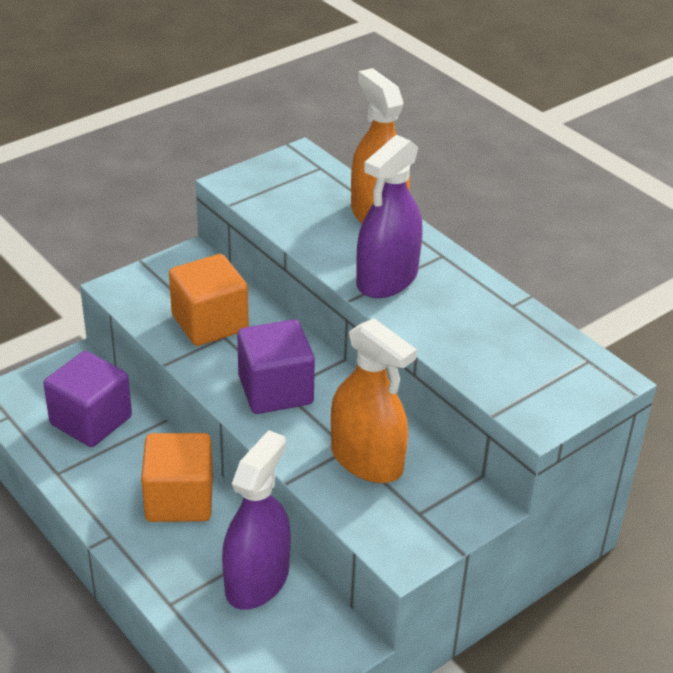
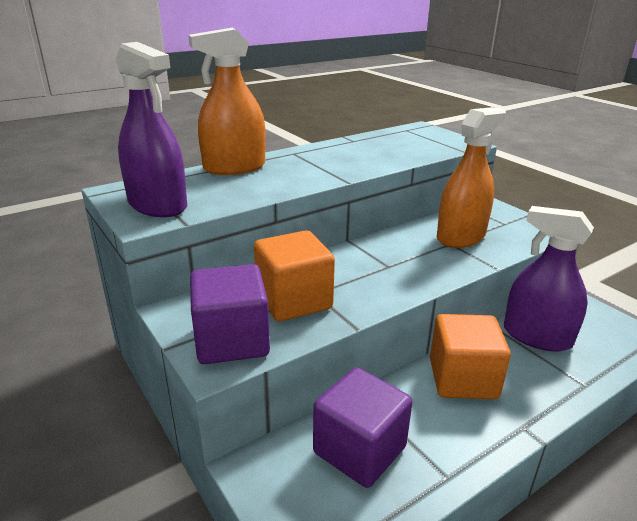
camera: 85 degrees left, 10 degrees down
purple cube [237,319,315,414] -> purple cube moved to [190,264,270,364]
purple spray bottle [356,135,423,298] -> purple spray bottle moved to [115,42,187,217]

